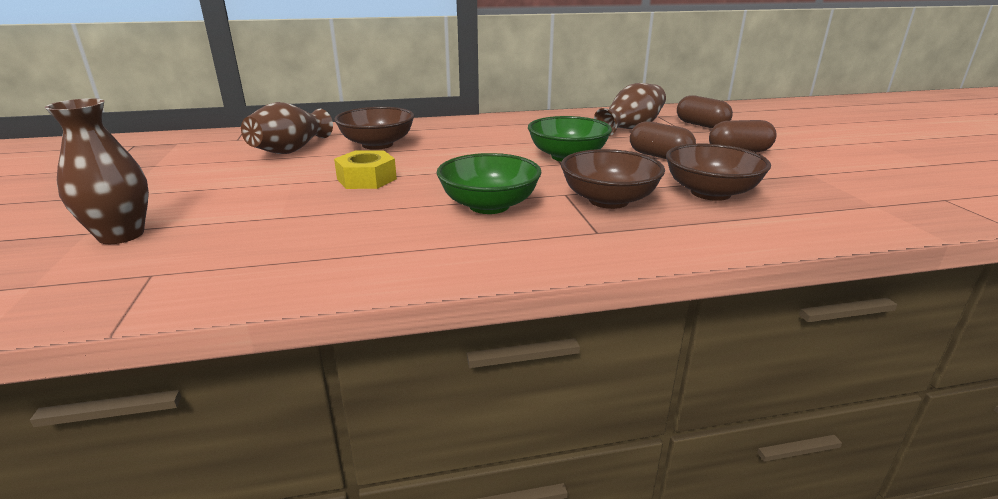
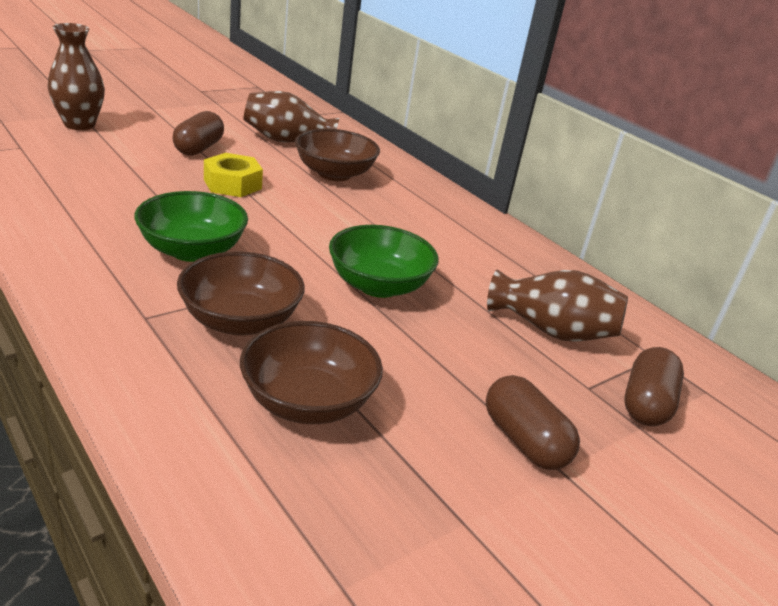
camera: 60 degrees right, 5 degrees up
brown capsule [630,121,696,159] -> brown capsule moved to [172,111,224,156]

